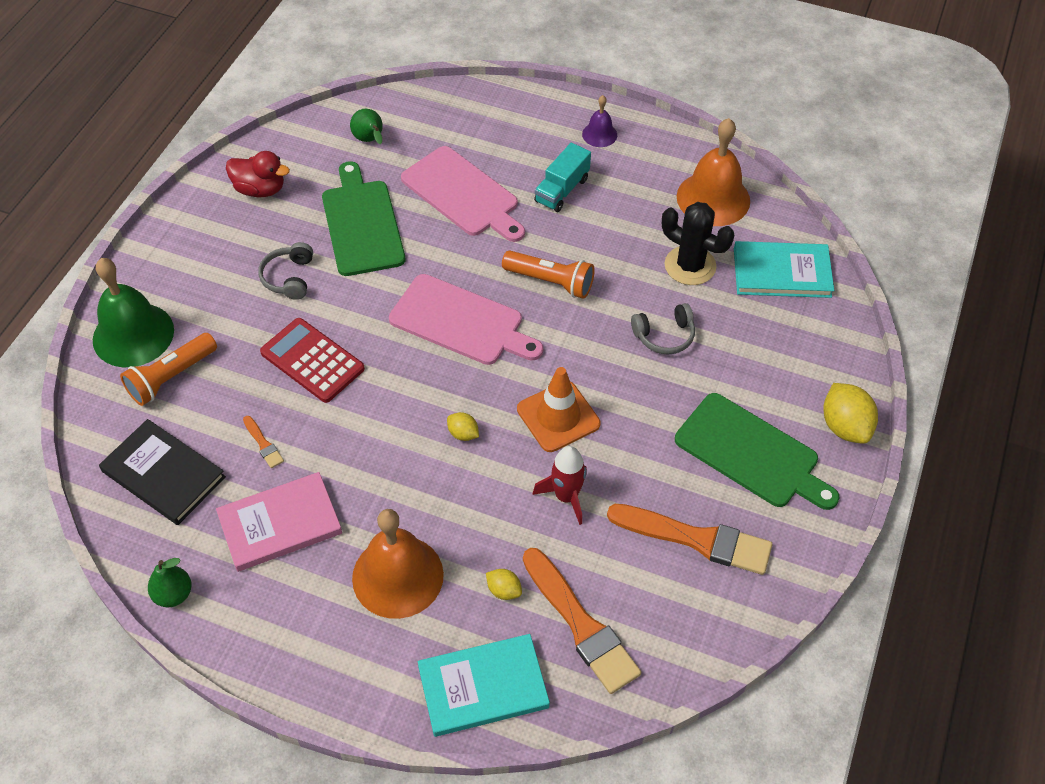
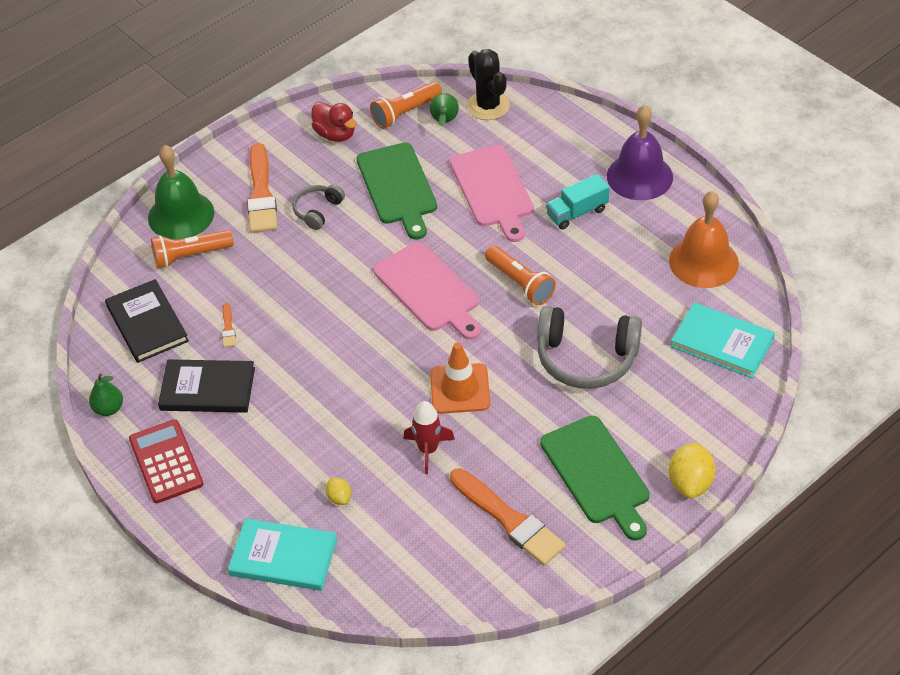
camera: 30 degrees right, 5 degrees down
pink book [216,472,342,572] -> black book [158,359,255,413]
red calculator [260,318,365,403] -> red calculator moved to [129,419,203,503]
green cutting board [322,161,405,276] -> green cutting board turned 150 degrees clockwise [357,142,437,240]
orange bell [352,509,444,619] -> none
yellow lemon [447,412,479,441] -> none
orange brush [523,548,641,694] -> orange brush moved to [247,143,277,233]
purple bell [582,95,617,147] -> purple bell [607,105,673,200], size x2.00
grey headphones [631,303,695,354] -> grey headphones [537,306,642,389], size x1.88
black cactus [662,202,735,285] -> black cactus moved to [467,49,510,120]
none -> orange flashlight [370,82,442,129]

